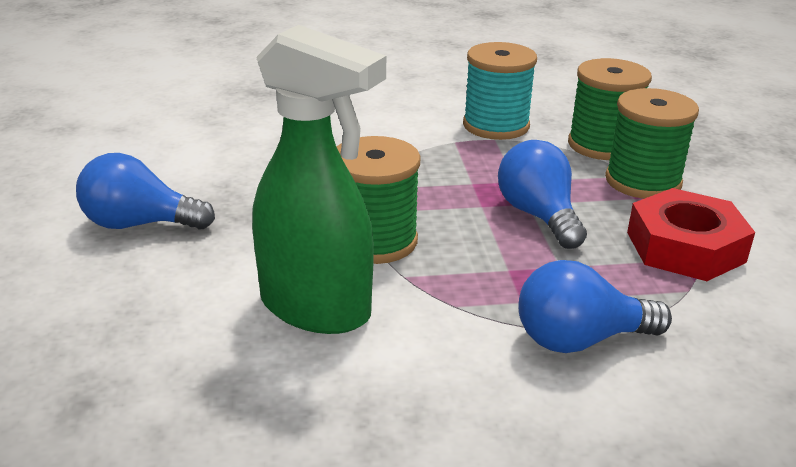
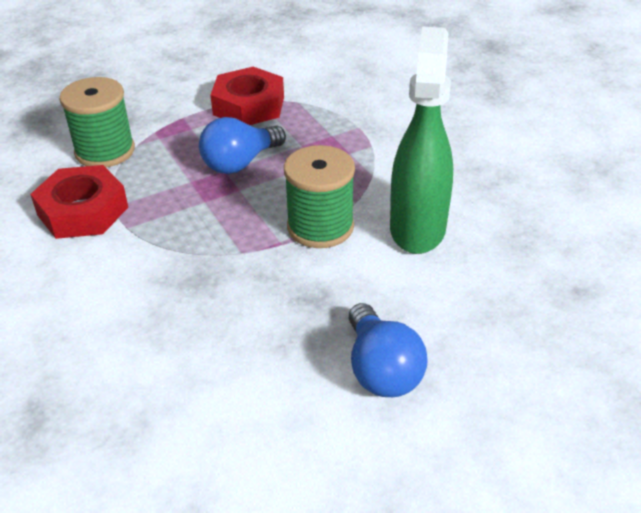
camera: 110 degrees left, 10 degrees up
turquoise spool [463,42,537,140] -> red nut [30,165,128,239]
blue light bulb [518,260,672,353] -> none
green spool [605,88,699,199] -> none

